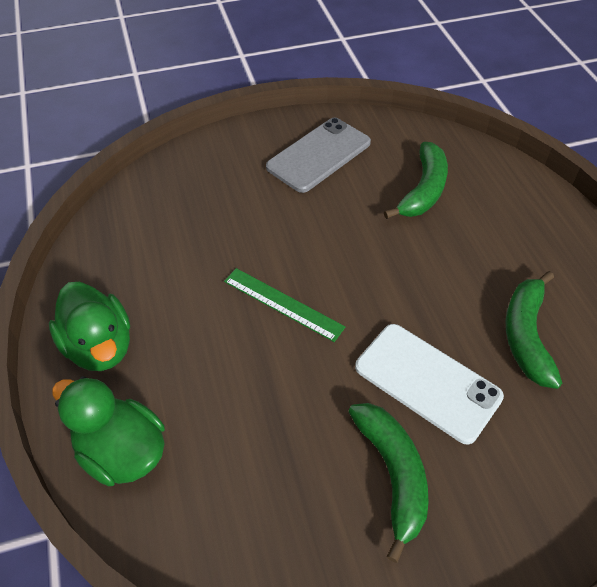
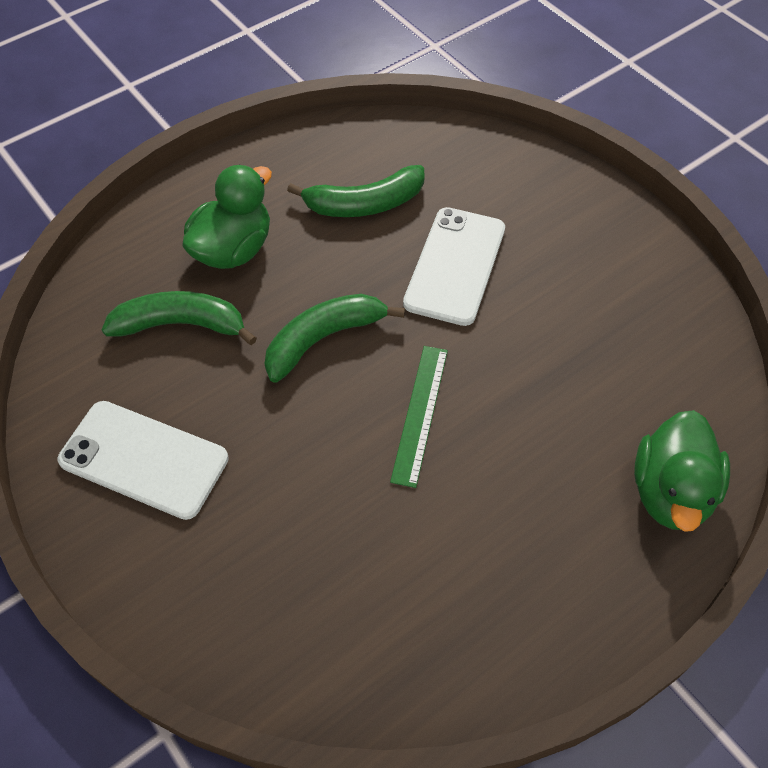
camera: 110 degrees left, 5 degrees up
green duck [49,282,130,371] -> green duck moved to [182,165,272,269]
grey phone [266,118,371,193] -> white phone [58,401,229,520]
green banana [348,403,429,563] -> green banana moved to [265,294,405,383]

